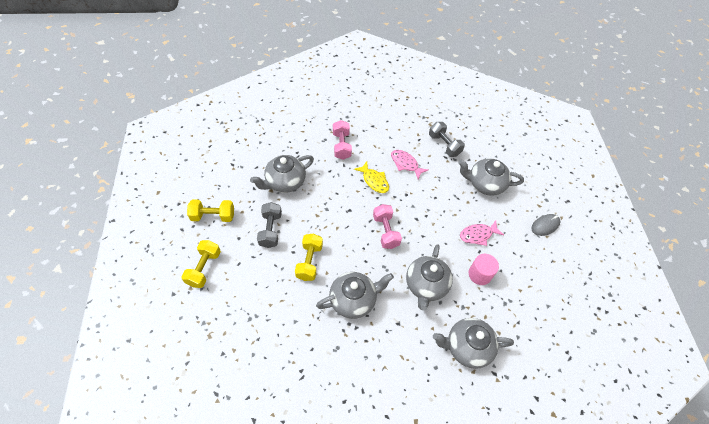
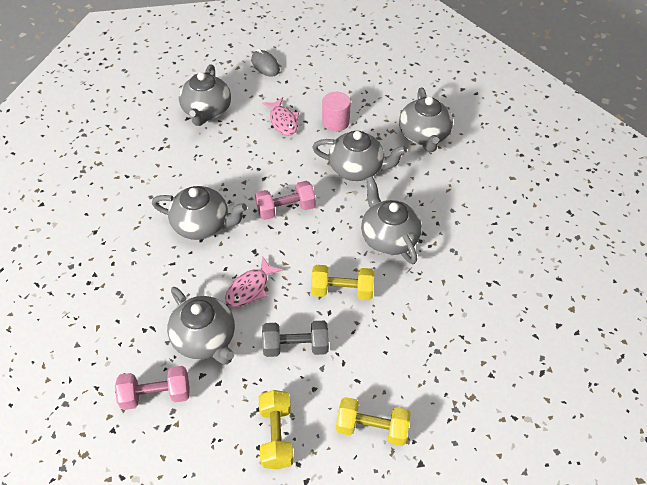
camera: 90 degrees left, 5 degrees down
pink dumbbell [333,120,352,160] -> pink dumbbell moved to [115,366,190,410]
yellow fish [354,162,389,193] -> grey teapot [152,186,247,240]
pink fish [391,150,429,179] -> pink fish moved to [225,257,283,307]
grey dumbbell [429,122,465,157] -> none

